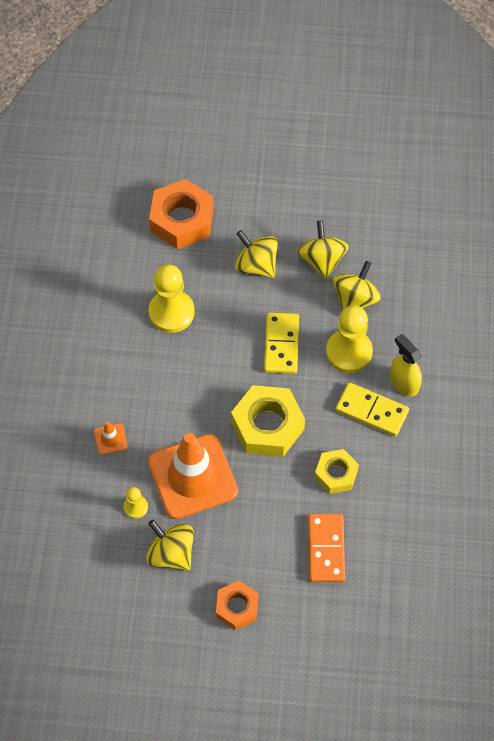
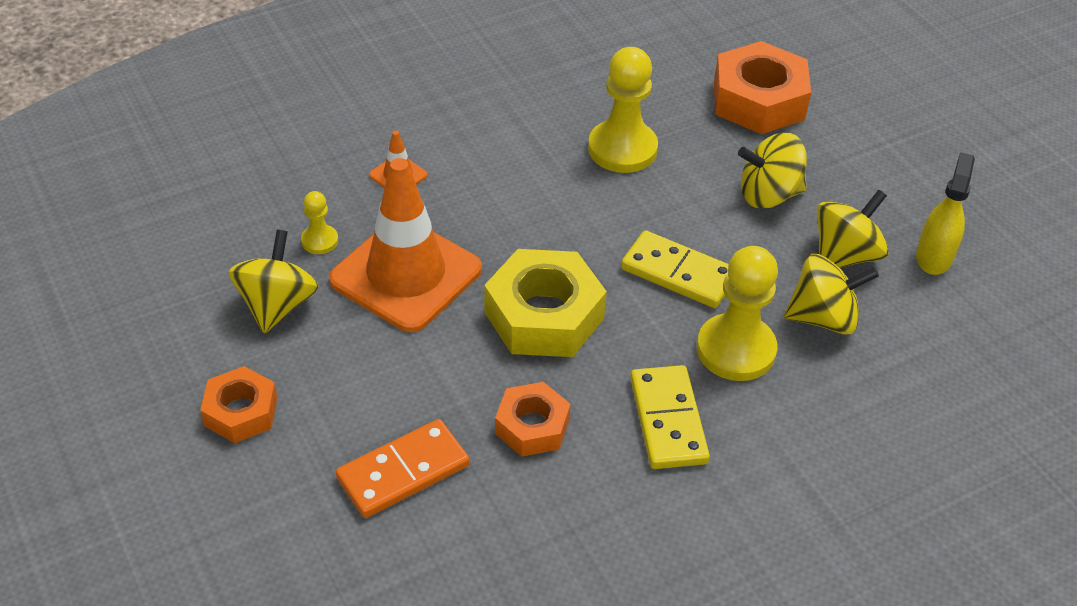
camera: 55 degrees right, 15 degrees down
yellow spinning top [235,230,278,278] -> yellow spinning top turned 105 degrees counterclockwise [738,133,807,209]
yellow domino [264,313,299,374] -> yellow domino turned 60 degrees clockwise [621,230,728,308]
yellow nut [314,449,359,494] -> orange nut [495,382,571,457]
yellow spray bottle [390,334,422,397] -> yellow spray bottle moved to [916,152,975,275]

